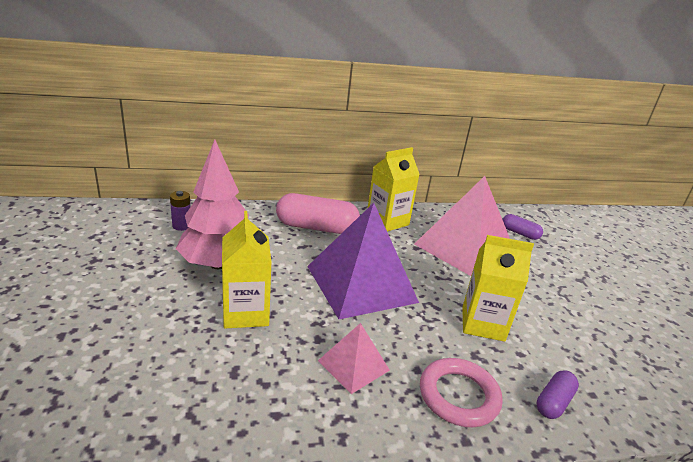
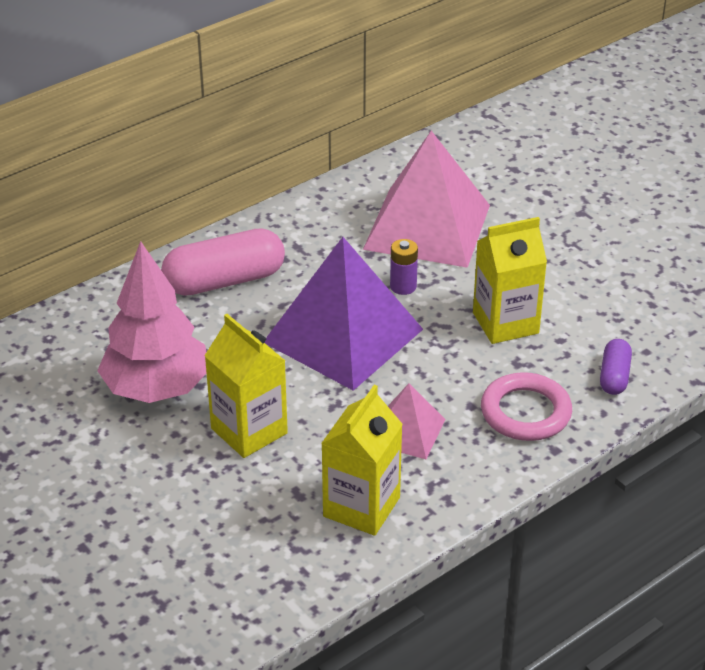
camera: 25 degrees left, 10 degrees up
purple battery [170,191,191,231] -> purple battery moved to [390,239,418,295]
yellow carton [367,147,420,232] -> yellow carton moved to [321,385,403,536]
purple capsule [503,214,543,240] -> none

